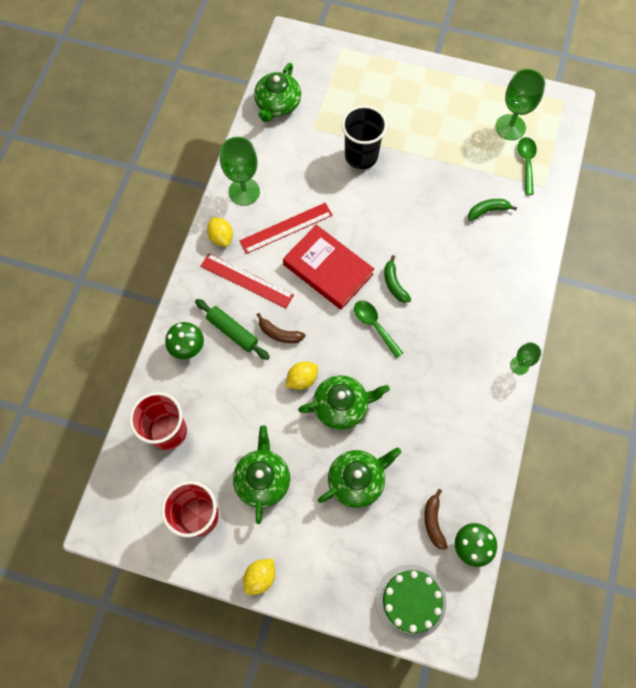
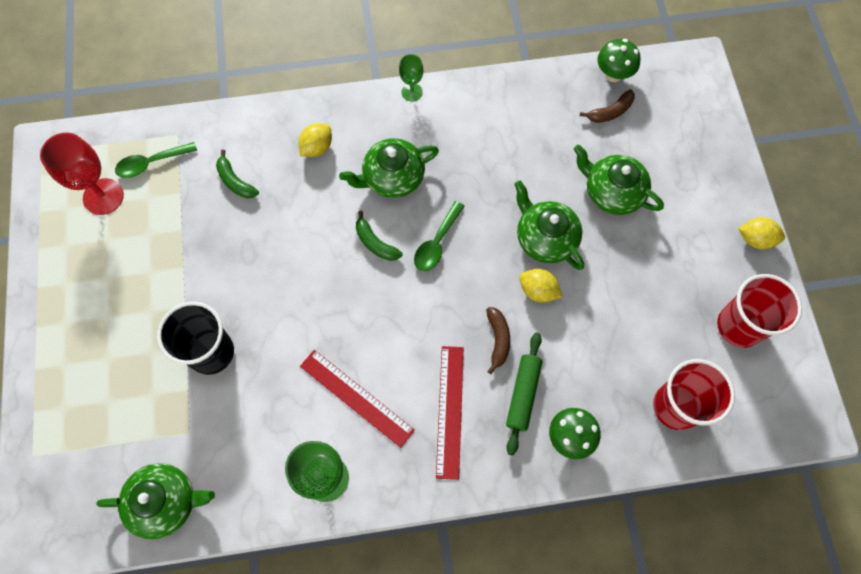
camera: 115 degrees left, 0 degrees up
yellow lemon [207,217,233,247] -> yellow lemon moved to [299,123,332,157]
green teapot [233,425,290,524] -> green teapot moved to [339,138,439,198]
red book [283,225,374,310] -> none
green cake [375,564,446,640] -> none
green banana [384,255,411,303] -> green banana turned 90 degrees clockwise [356,211,402,261]
green goblet [495,69,545,140] -> red goblet [40,133,124,215]

